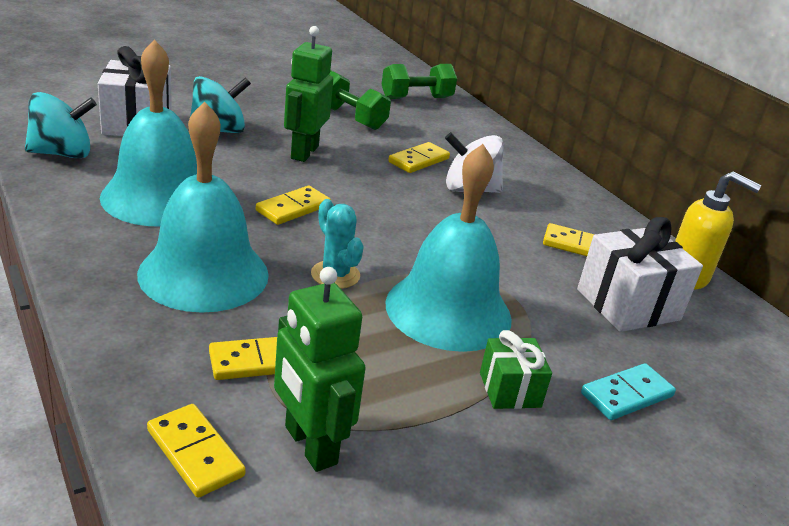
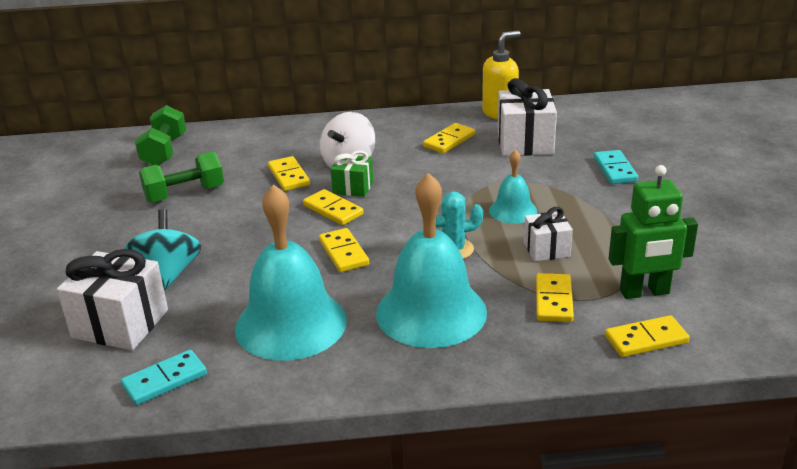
camera: 60 degrees left, 0 degrees up
turquoise spinning top [25,92,97,159] -> turquoise domino [121,350,207,405]
green robot [284,26,333,162] -> none
turquoise bell [385,144,512,352] -> turquoise bell [489,150,537,224], size x0.51
green gift [480,330,552,409] -> green gift moved to [331,150,373,197]
none -> yellow domino [303,189,364,225]
none -> white gift [524,207,573,261]

